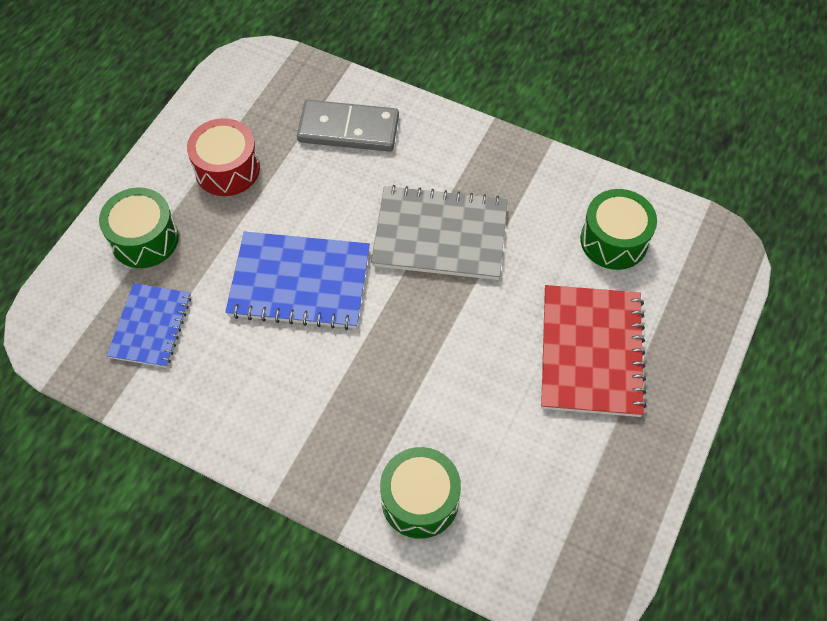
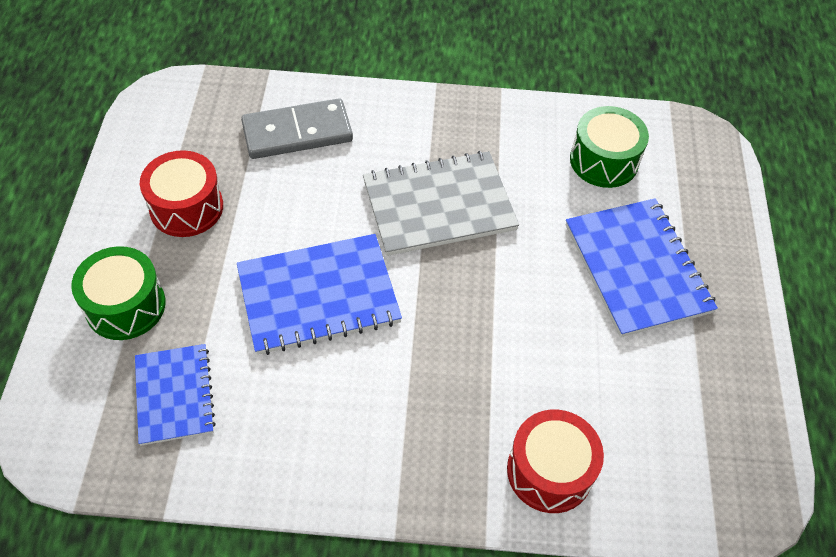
camera: 25 degrees left, 5 degrees down
green drum [380,447,461,539] -> red drum [507,410,604,513]
red notebook [541,285,647,417] -> blue notebook [566,198,718,337]

